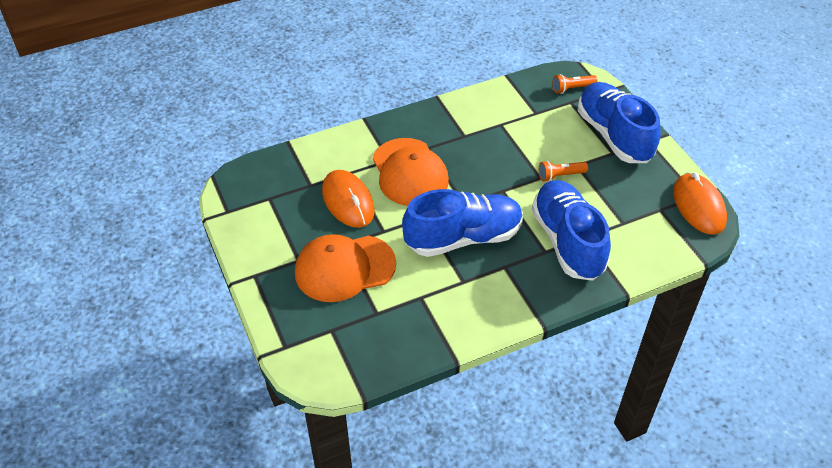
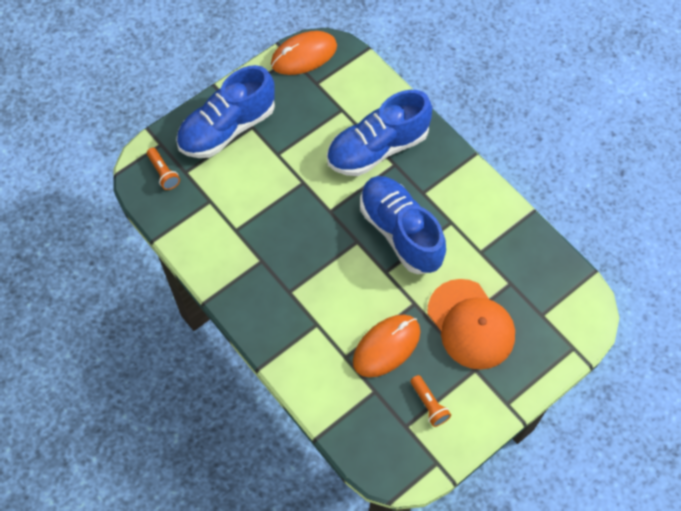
camera: 105 degrees left, 15 degrees up
orange cap [372,138,449,206] -> none
orange flashlight [539,161,588,182] -> orange flashlight moved to [410,375,451,427]

